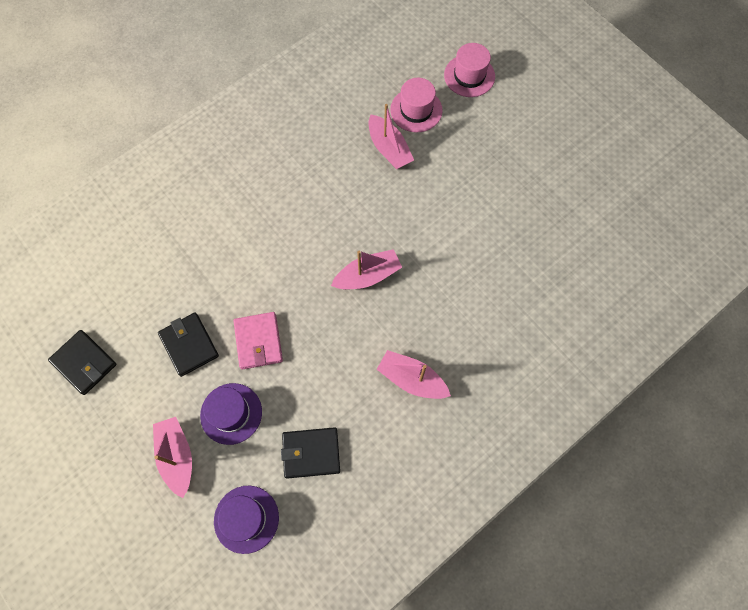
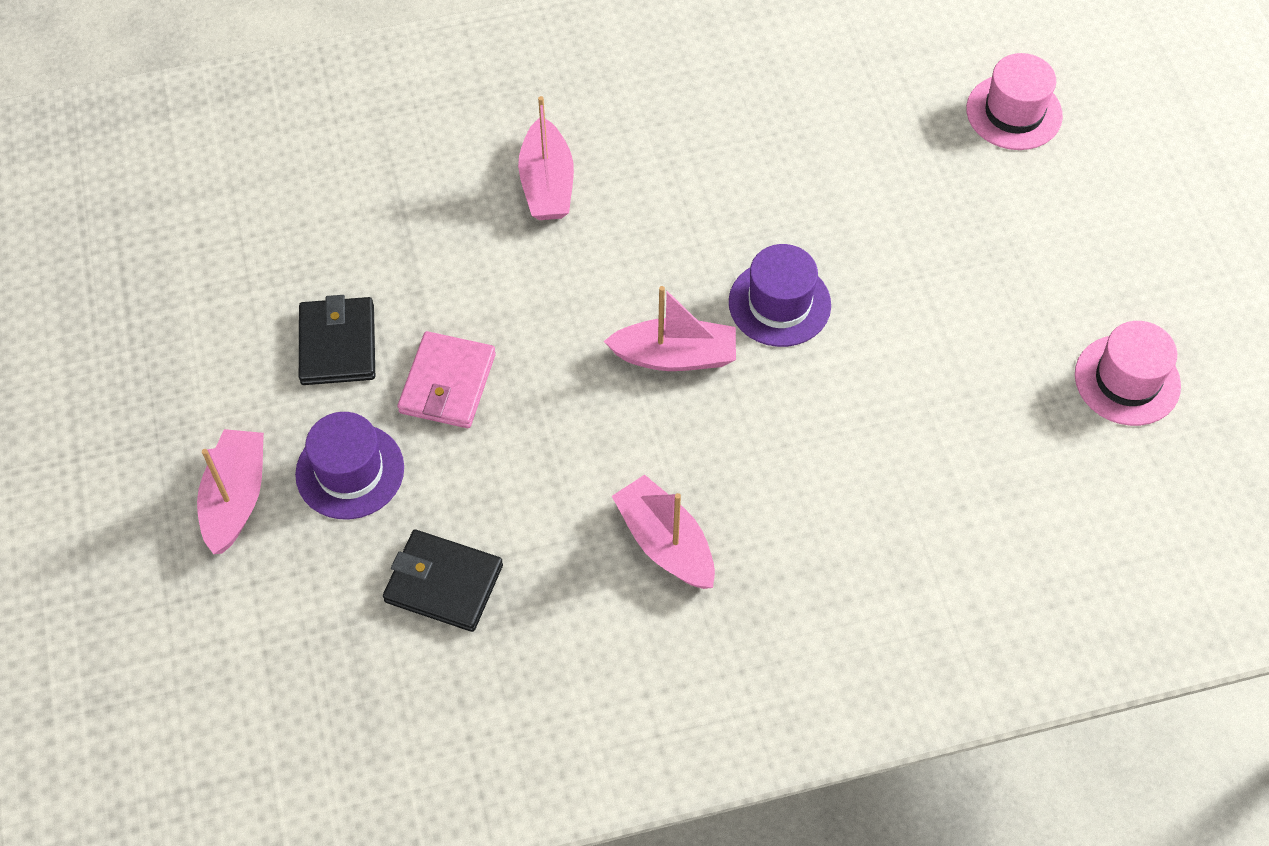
camera: 25 degrees right, 10 degrees down
black wallet [48,330,117,395] -> none
purple hat [214,486,279,554] -> purple hat moved to [729,244,831,347]
pink boat [369,104,414,169] -> pink boat moved to [518,96,574,220]
pink hat [390,78,443,132] -> pink hat moved to [1075,321,1181,426]

